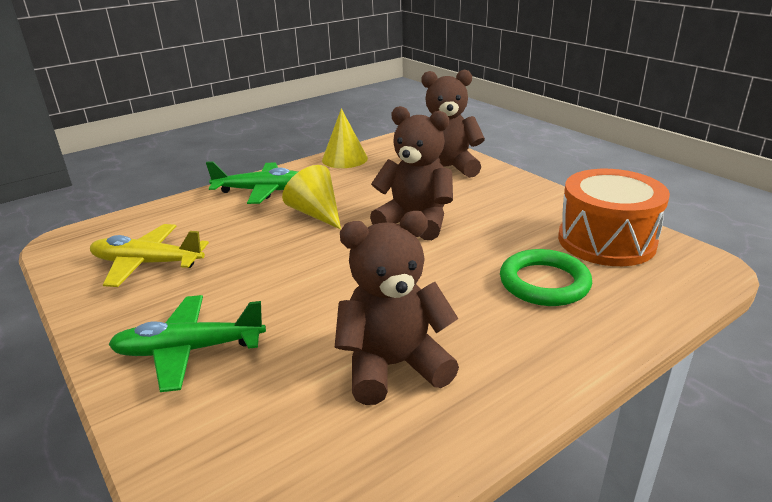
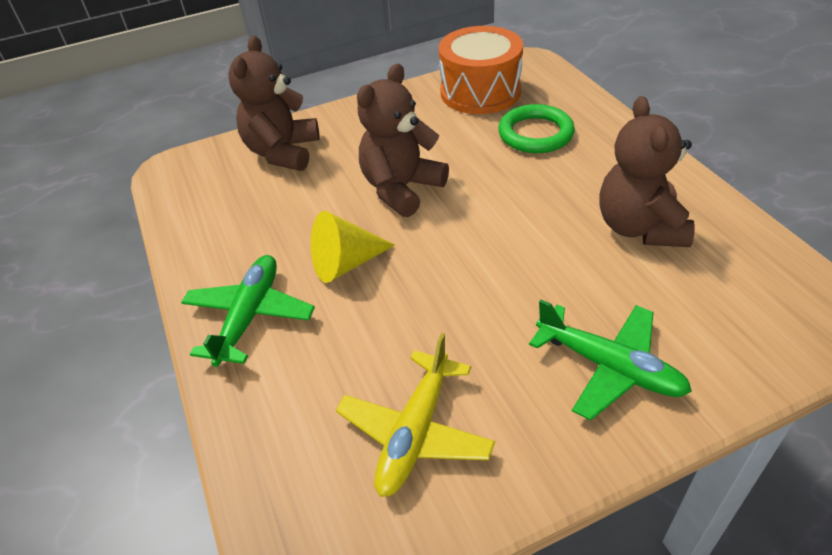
camera: 75 degrees left, 15 degrees up
green plane [108,295,266,392] -> green plane turned 60 degrees counterclockwise [529,300,692,421]
yellow cone [322,109,368,168] -> none

